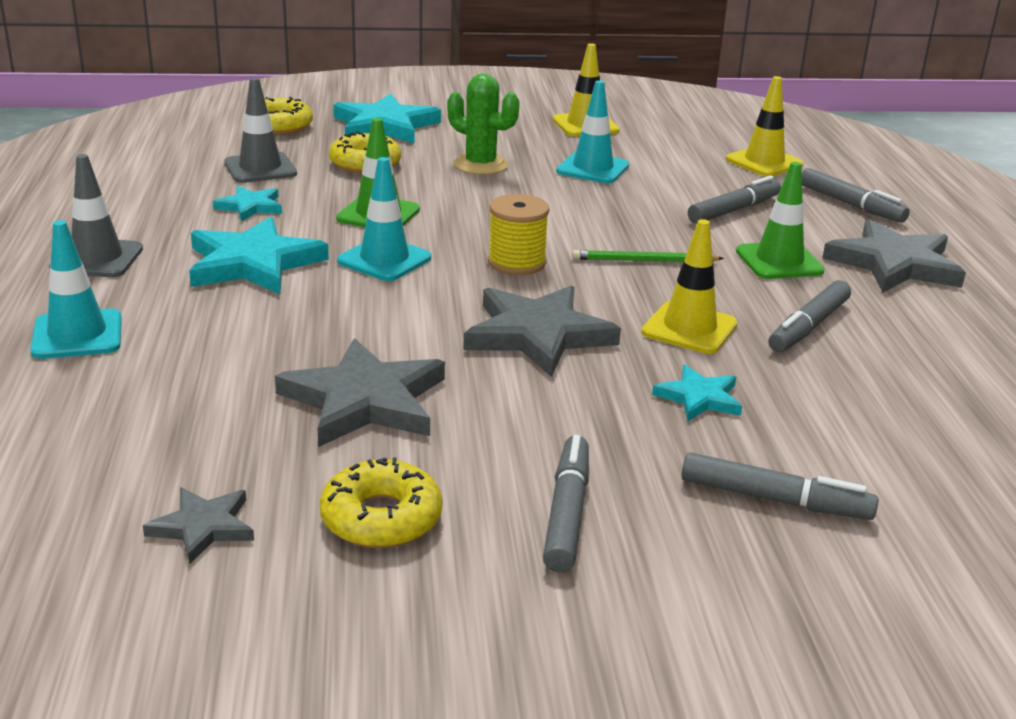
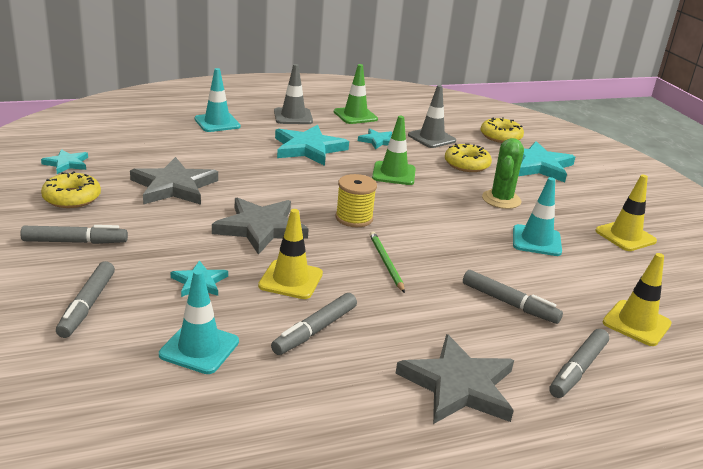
camera: 75 degrees right, 0 degrees up
grey star [143,487,254,564] -> turquoise star [41,149,88,174]
turquoise traffic cone [337,157,431,281] -> turquoise traffic cone moved to [159,269,239,374]
green traffic cone [736,162,825,279] -> green traffic cone moved to [334,64,378,124]
grey marker [769,280,851,352] -> grey marker turned 75 degrees counterclockwise [271,293,357,355]

